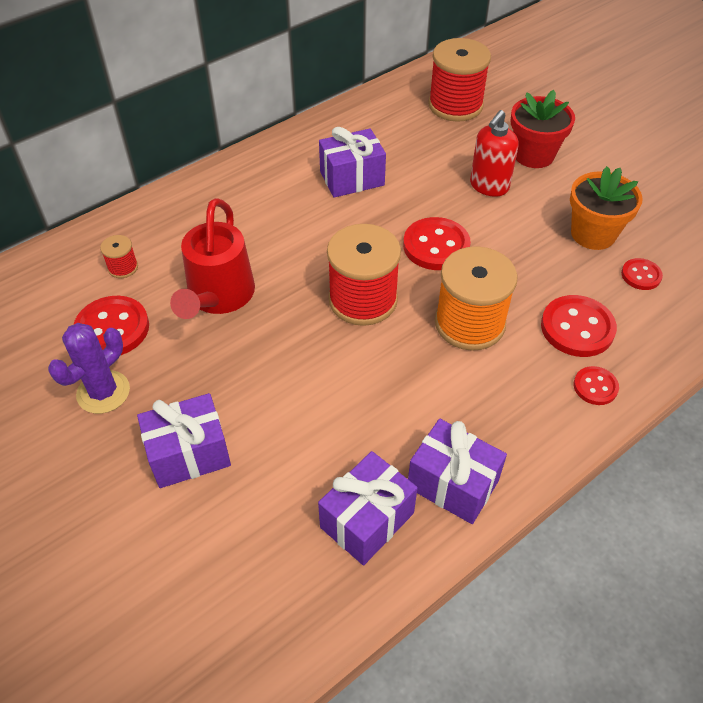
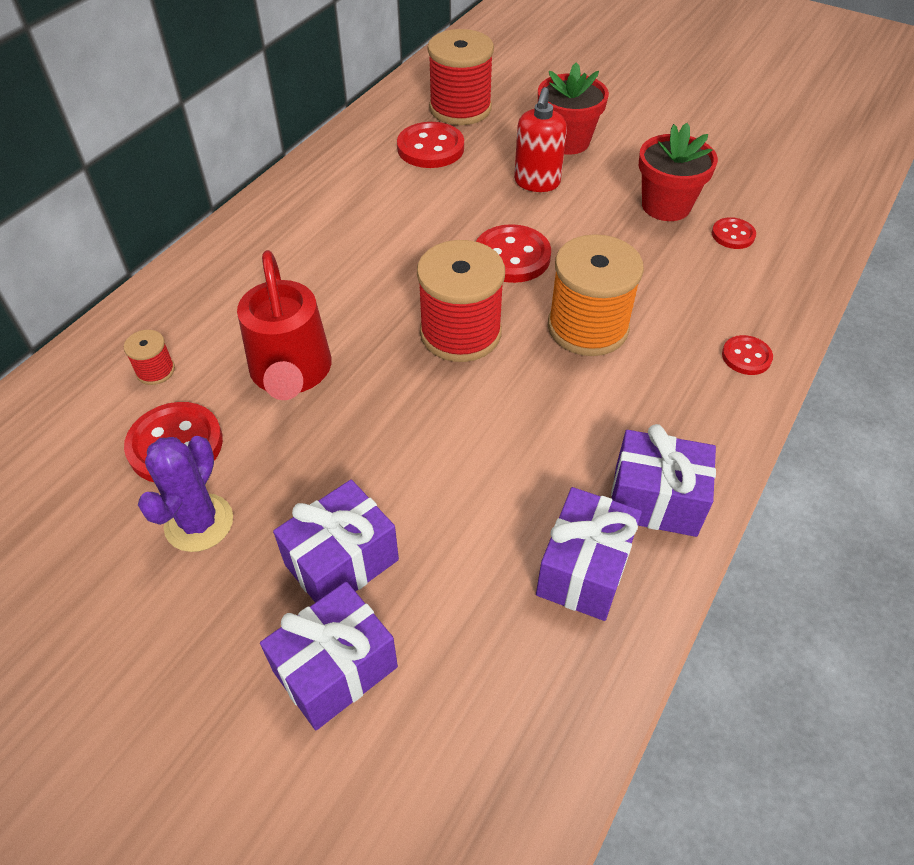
camera: 20 degrees left, 0 degrees up
purple gift [319,127,386,198] -> purple gift moved to [260,582,398,730]
red button [541,295,617,357] -> red button moved to [397,122,464,168]
orange flower pot [570,166,643,250] -> red flower pot [639,123,718,221]

